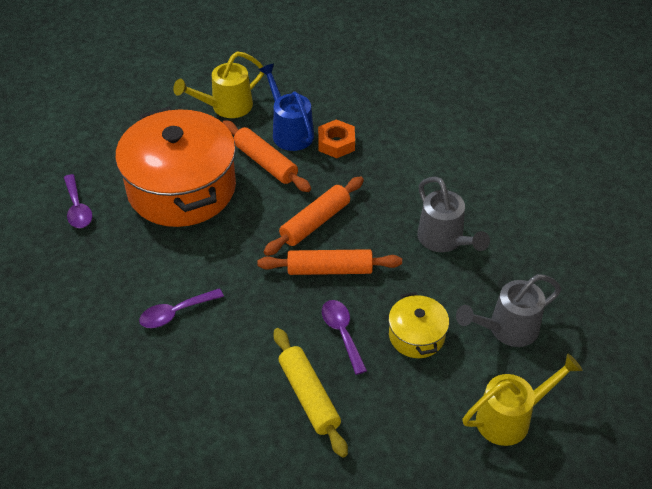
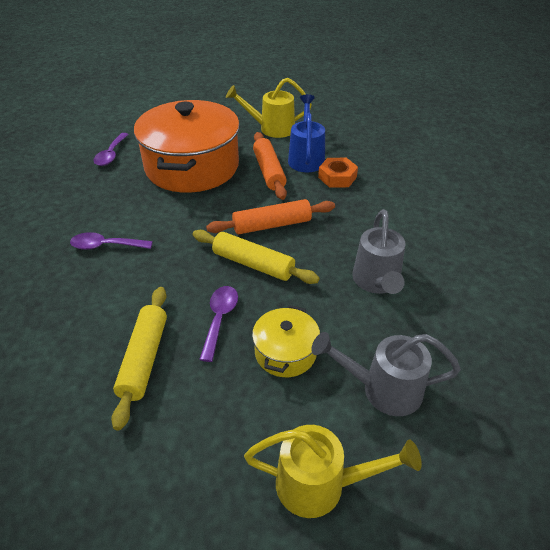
camera: 30 degrees right, 5 degrees down
orange rolling pin [257,249,402,275] -> yellow rolling pin [192,230,320,284]

